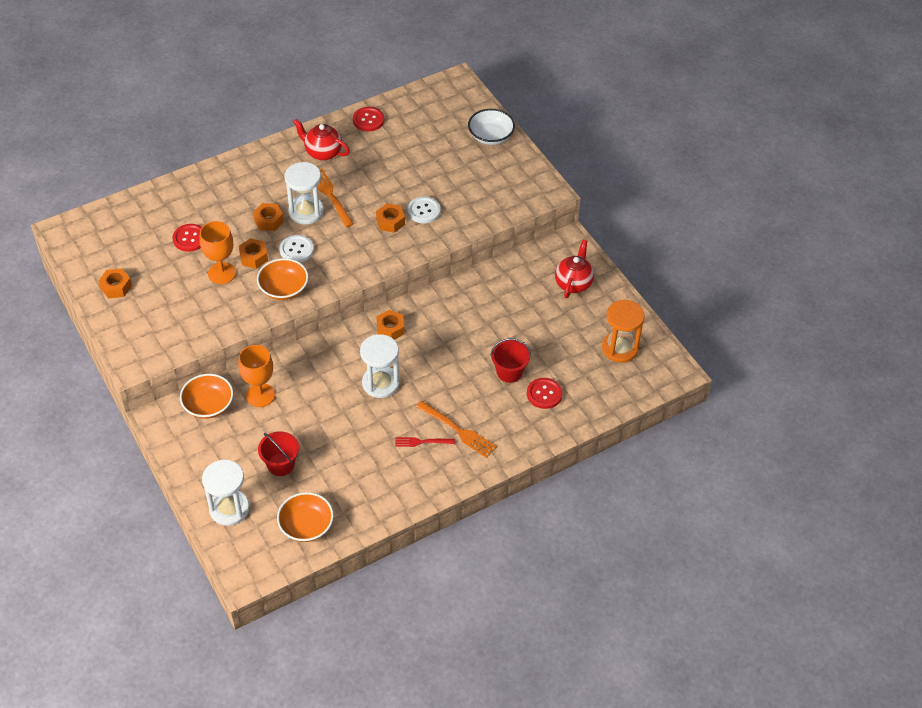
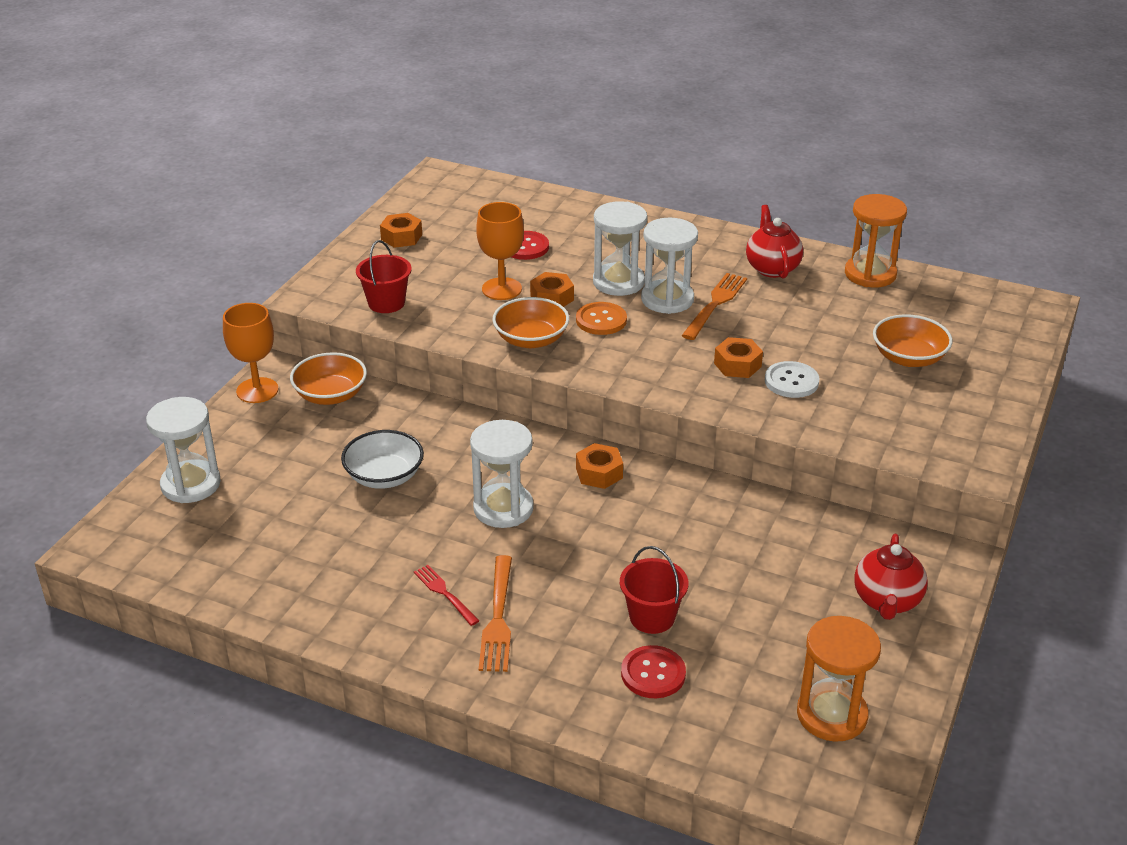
camera: 55 degrees right, 15 degrees down
orange goblet [238,345,275,407] -> orange goblet moved to [223,303,279,403]
orange nut [253,203,284,231] -> white hourglass [593,201,647,296]
red bucket [258,431,299,476] -> red bucket moved to [356,240,412,313]
orange bowl [277,492,334,542] -> orange bowl moved to [873,314,953,367]
white button [279,235,314,262] -> orange button [576,302,627,335]
red button [353,107,385,131] -> orange hourglass [845,194,907,288]
white bowl [468,109,515,145] -> white bowl moved to [341,430,424,489]
red teapot [555,240,594,298] -> red teapot turned 120 degrees clockwise [854,534,928,620]

